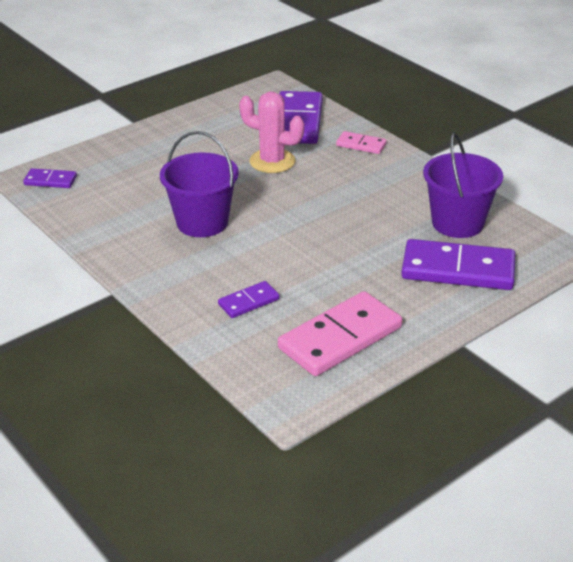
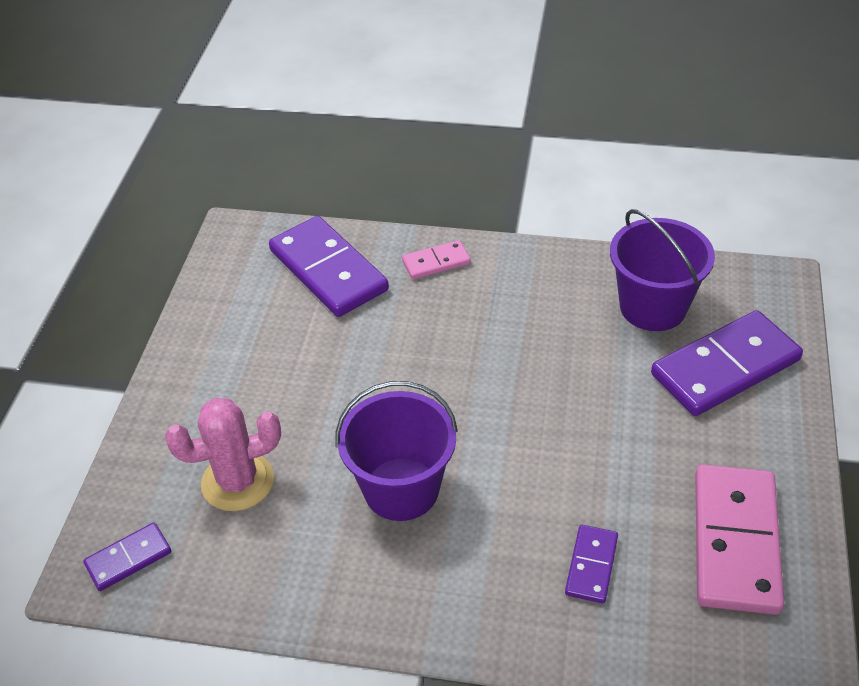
camera: 40 degrees left, 10 degrees up
pink cactus [239,92,304,173] -> pink cactus moved to [165,398,281,511]

